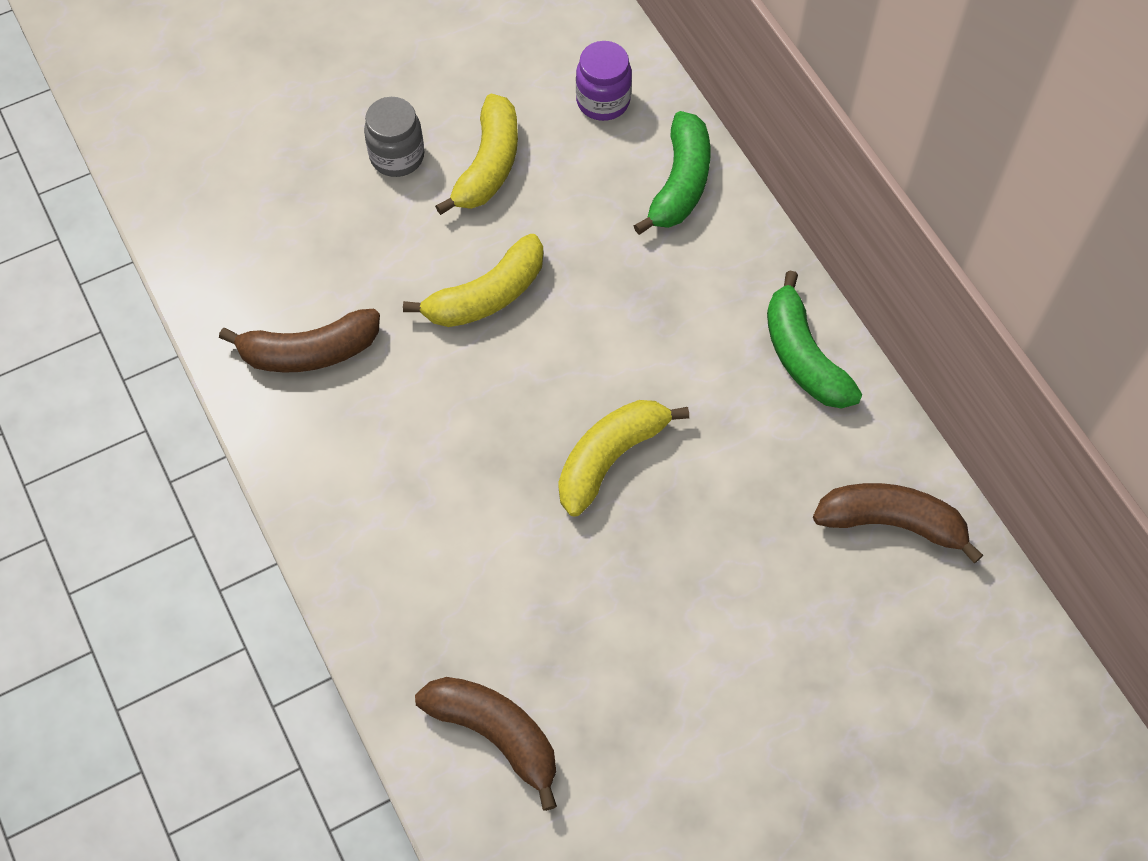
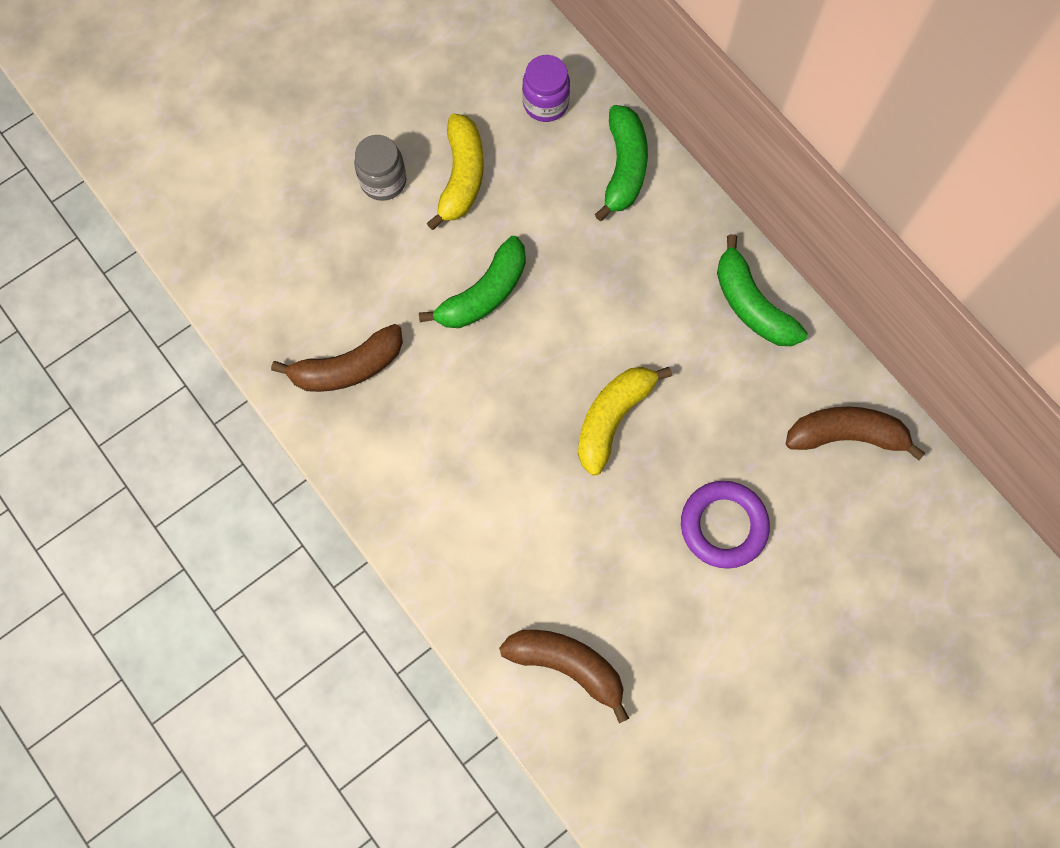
camera: 10 degrees left, 10 degrees up
yellow banana [403,234,543,327] -> green banana [419,236,526,328]
none -> purple ring [681,481,770,569]

